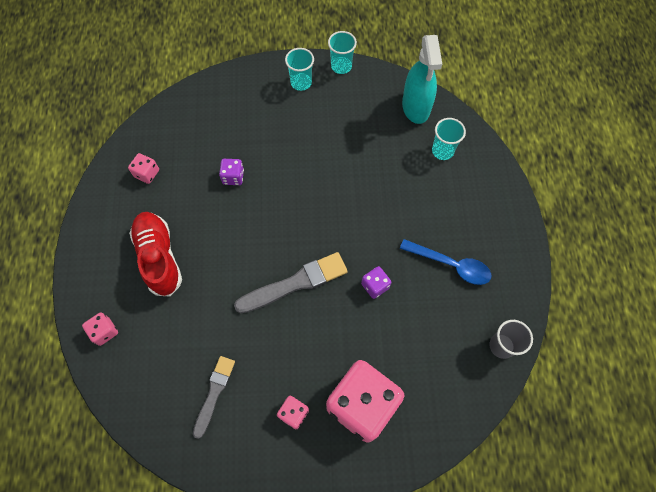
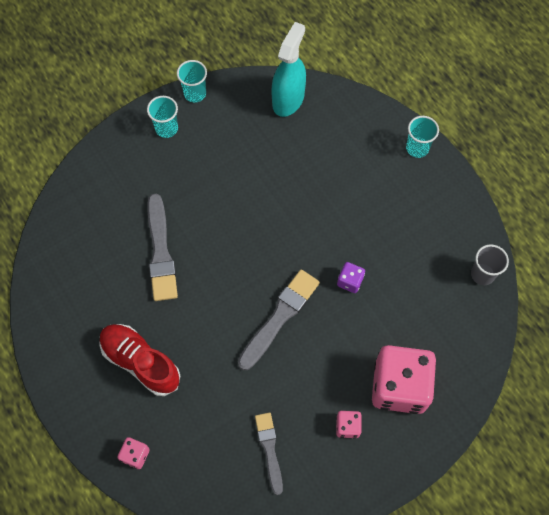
camera: 30 degrees left, 0 degrees up
pink dice [128,153,159,184] -> none
purple dice [219,159,244,185] -> grey brush [147,194,178,301]
blue spoon [400,239,491,285] -> none
turquoise spray bottle [402,35,442,124] -> turquoise spray bottle turned 120 degrees counterclockwise [272,22,306,117]
turquoise cup [432,118,466,160] -> turquoise cup moved to [406,116,439,158]

